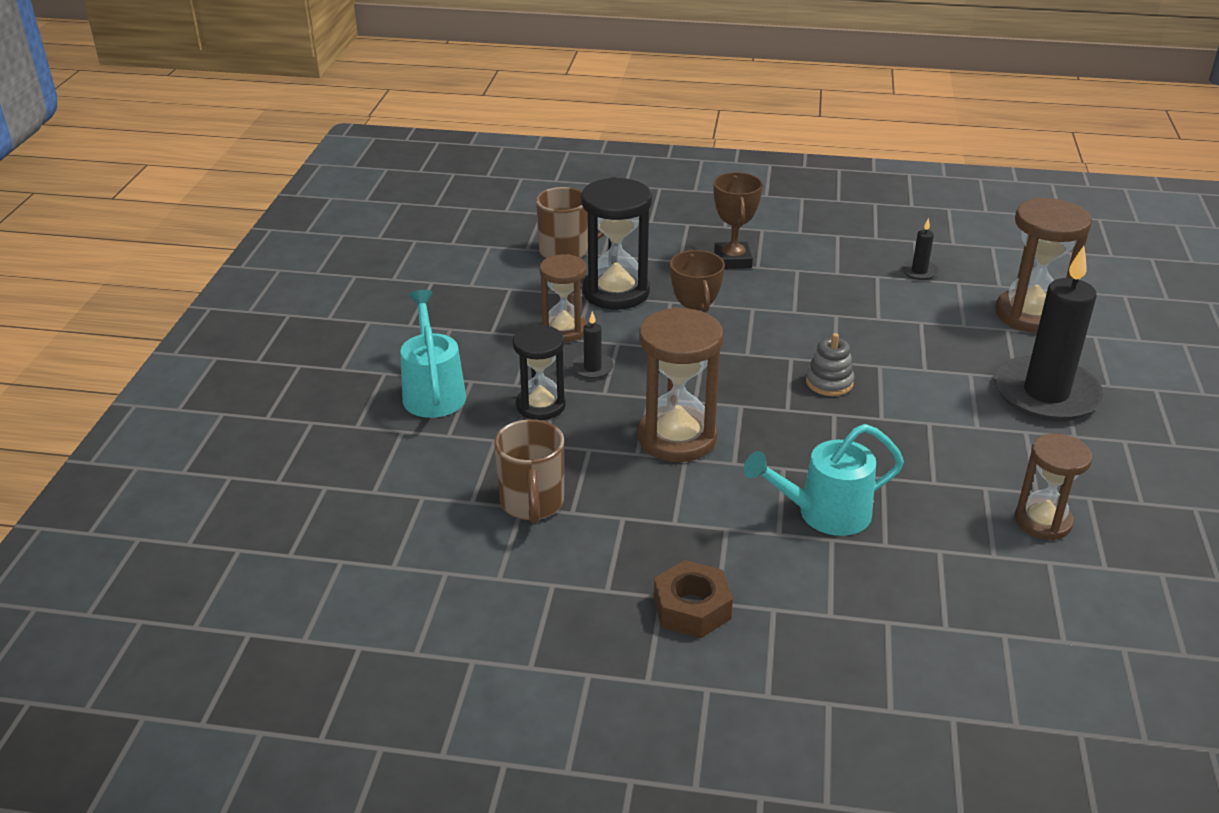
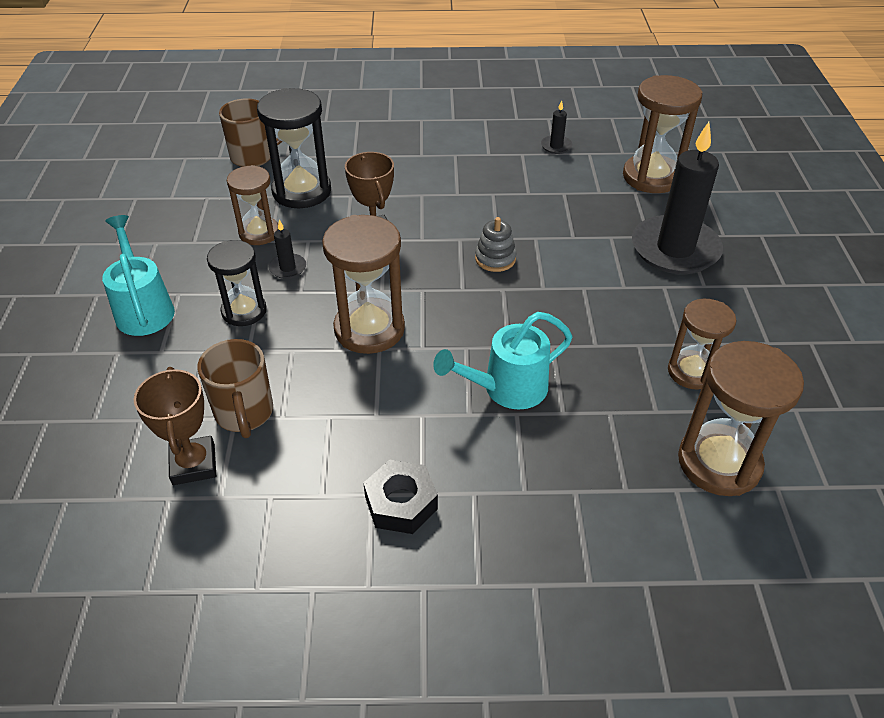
camera: 10 degrees left, 10 degrees up
brown nut [654,560,733,638] -> black nut [364,459,438,534]
brown trophy [713,172,763,269] -> brown trophy moved to [133,367,216,485]
none -> brown hourglass [678,341,804,496]

